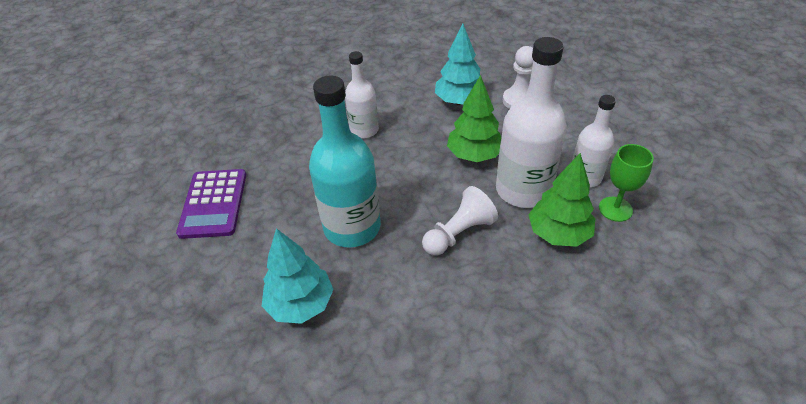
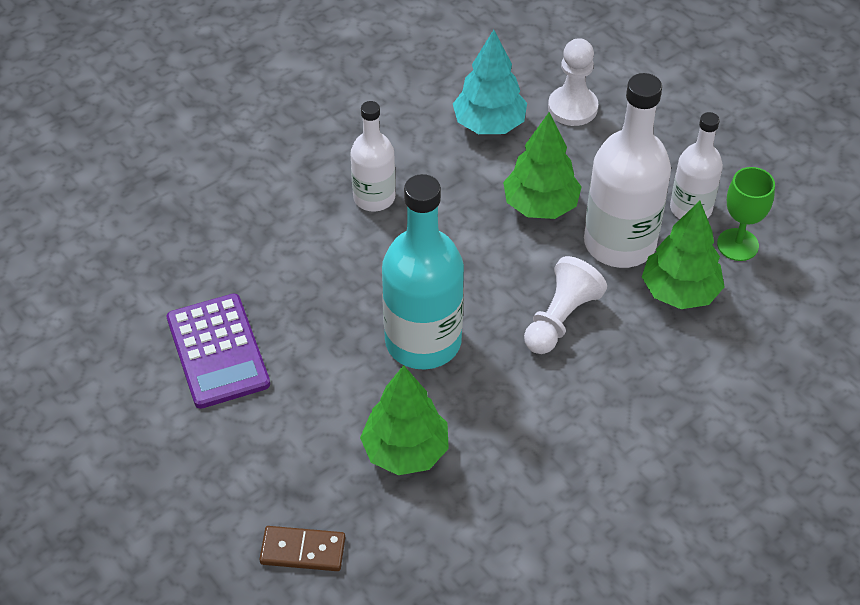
camera: 20 degrees left, 5 degrees up
turquoise tree [262,228,334,324] -> green tree [360,365,449,475]
none -> brown domino [259,526,345,571]

